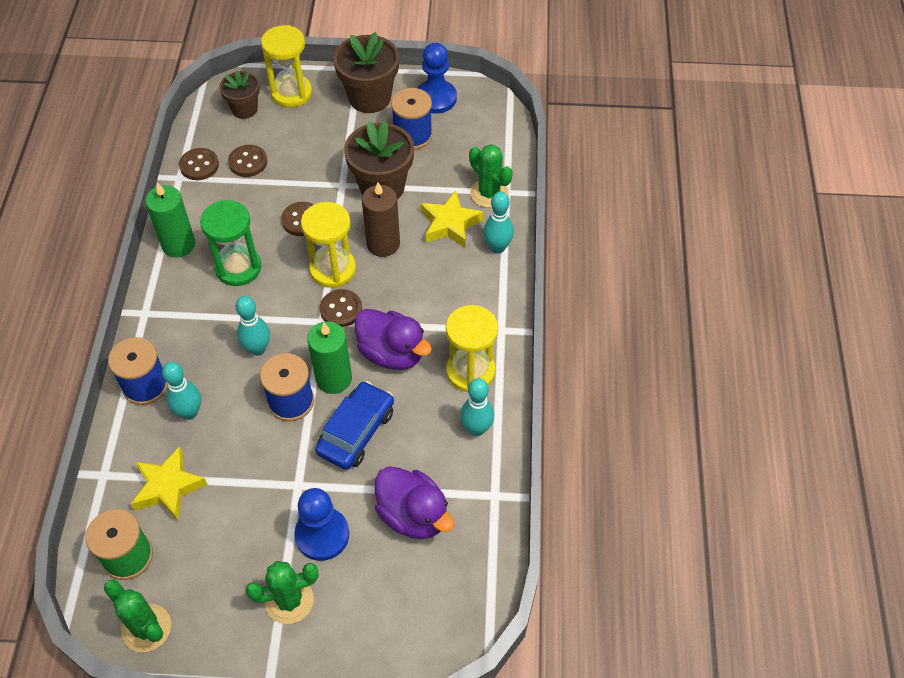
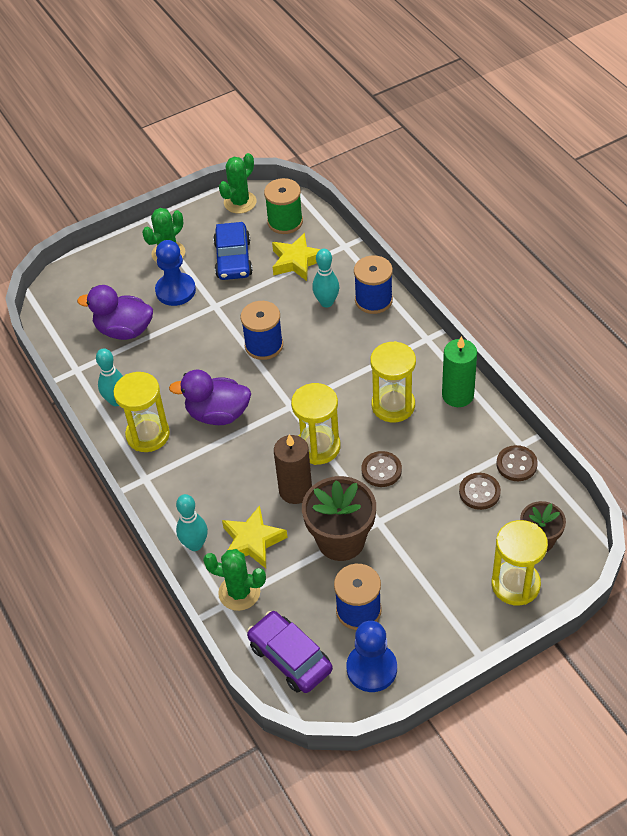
camera: 150 degrees right, 5 degrees down
green cactus [104,579,171,652] -> green cactus turned 60 degrees counterclockwise [219,153,257,214]
green hourglass [200,200,261,286] -> yellow hourglass [370,341,416,423]
turquoise bowling pin [236,296,270,356] -> none
green candle [307,321,352,394] -> none
blue car [315,381,394,470] -> blue car moved to [213,222,253,280]
brown button [320,289,362,327] -> none
brown flower pot [333,32,399,113] -> none
none -> purple car [247,611,333,693]

